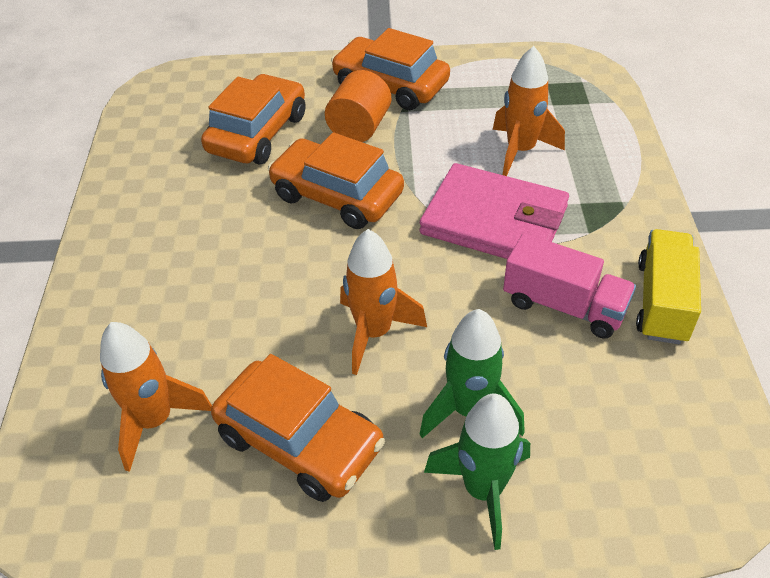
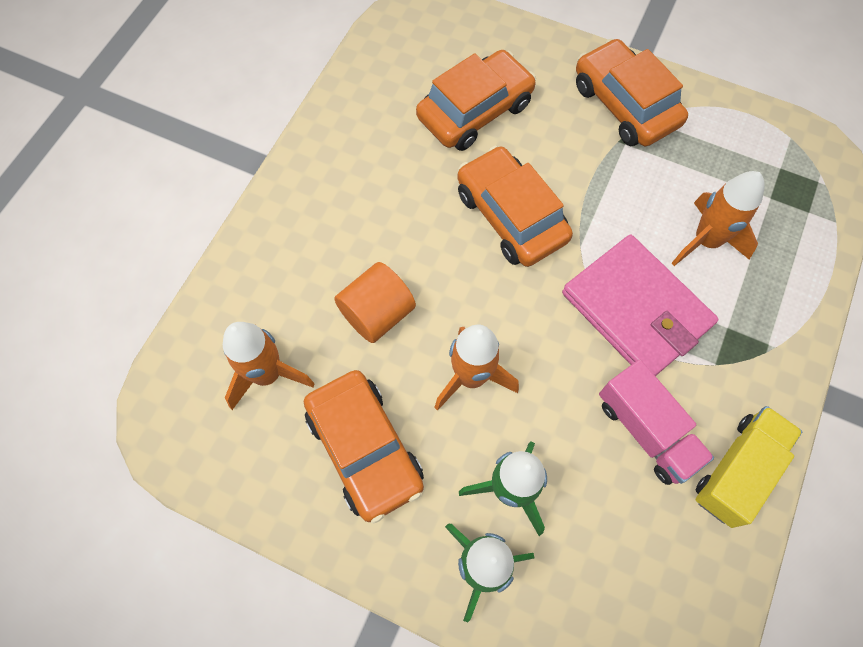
camera: 25 degrees right, 20 degrees up
orange cylinder [325,70,391,142] -> orange cylinder moved to [334,262,416,343]

